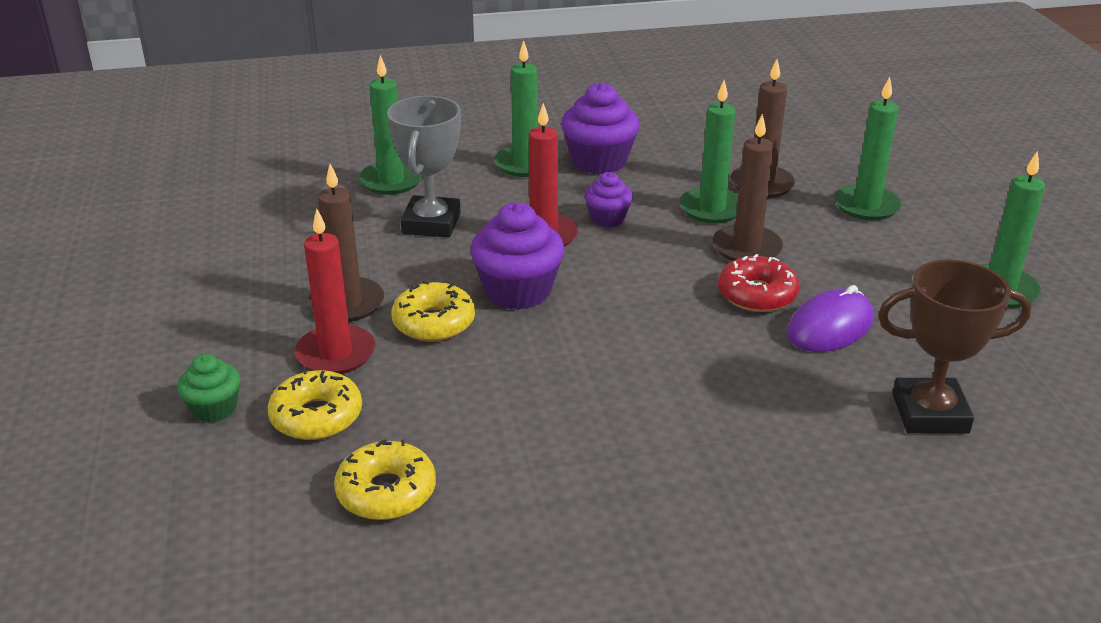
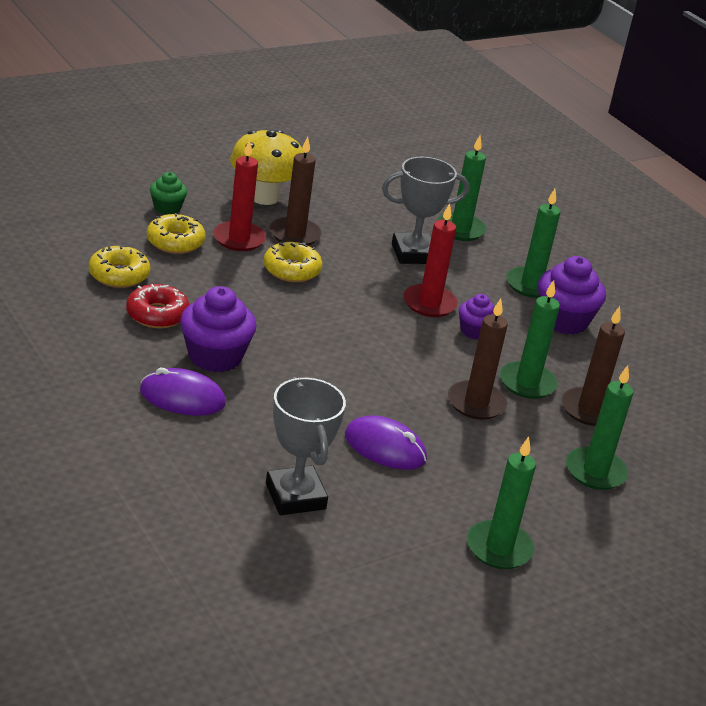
camera: 65 degrees right, 0 degrees up
purple cupcake [470,202,564,310] -> purple cupcake moved to [180,286,256,372]
red donut [718,254,800,312] -> red donut moved to [126,284,190,328]
brown trophy [878,259,1031,434] -> grey trophy [266,377,346,515]
none -> purple mouse [140,368,226,416]
none -> yellow mushroom [230,130,304,205]

